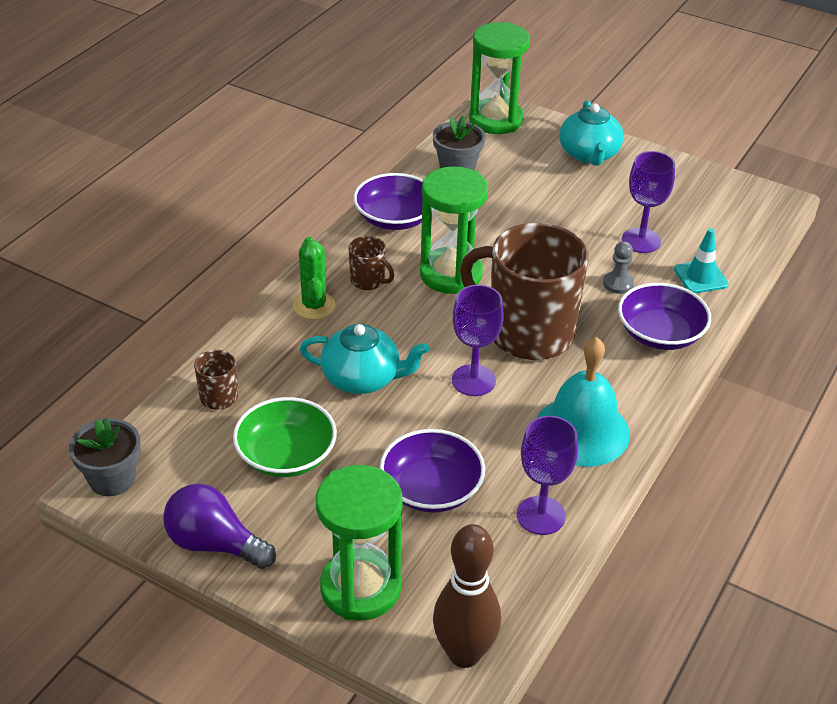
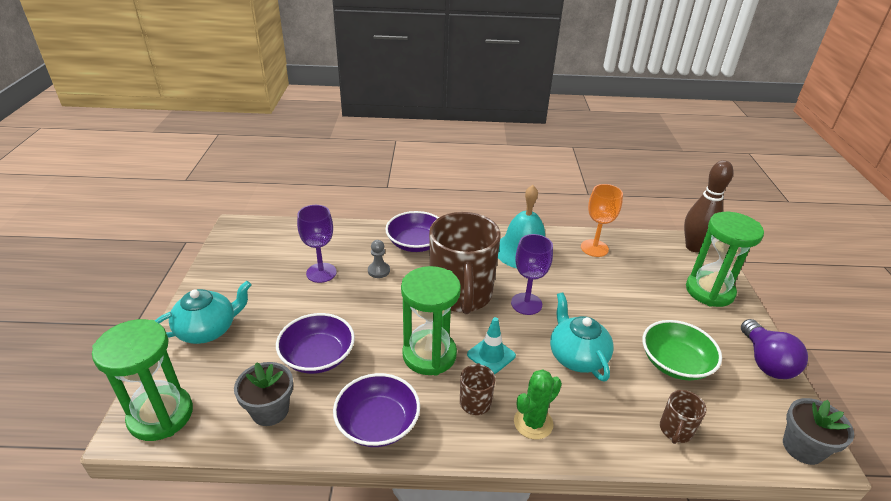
camera: 120 degrees left, 5 degrees down
purple bowl [379,429,485,513] -> purple bowl moved to [276,313,355,374]
purple goblet [517,416,578,535] -> orange goblet [581,184,623,257]
turquoise traffic cone [674,228,729,293] -> turquoise traffic cone moved to [467,317,516,374]

